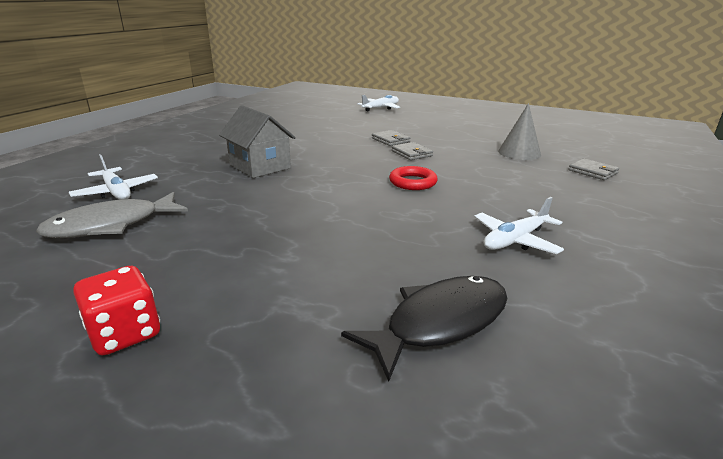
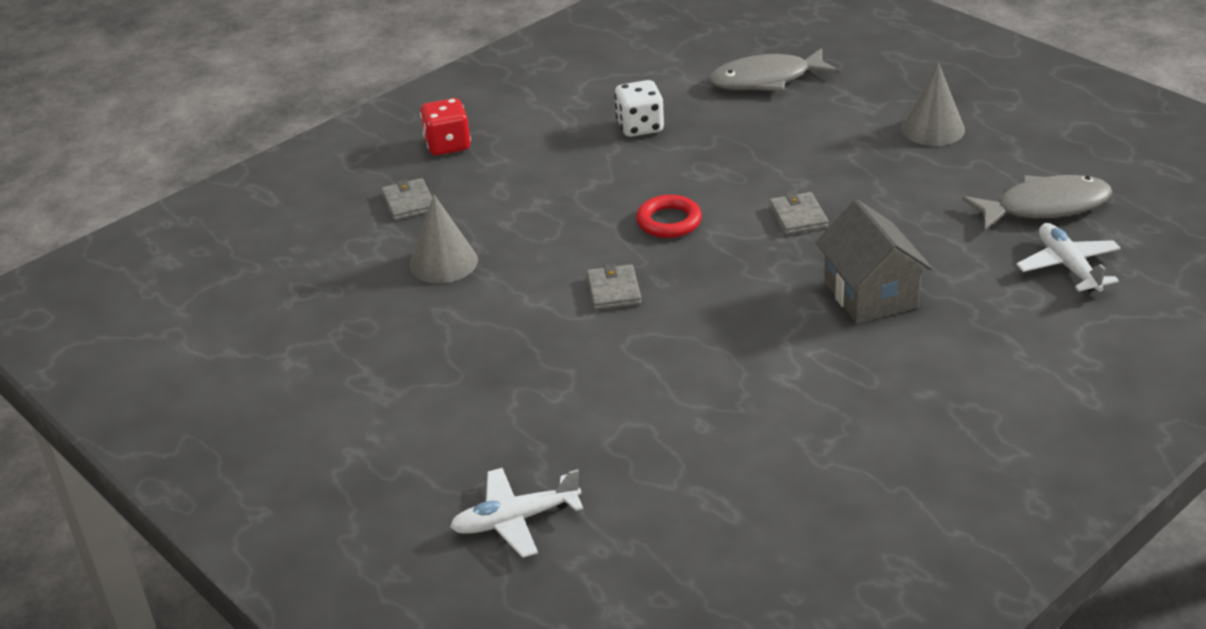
camera: 155 degrees left, 10 degrees up
red dice [73,266,160,355] -> red dice moved to [420,98,471,155]
black fish [341,276,508,382] -> grey fish [709,48,840,92]
grey wallet [372,130,410,146] -> grey wallet moved to [769,192,828,235]
white plane [474,197,564,254] -> white dice [614,80,664,137]
none -> grey cone [901,63,965,146]

